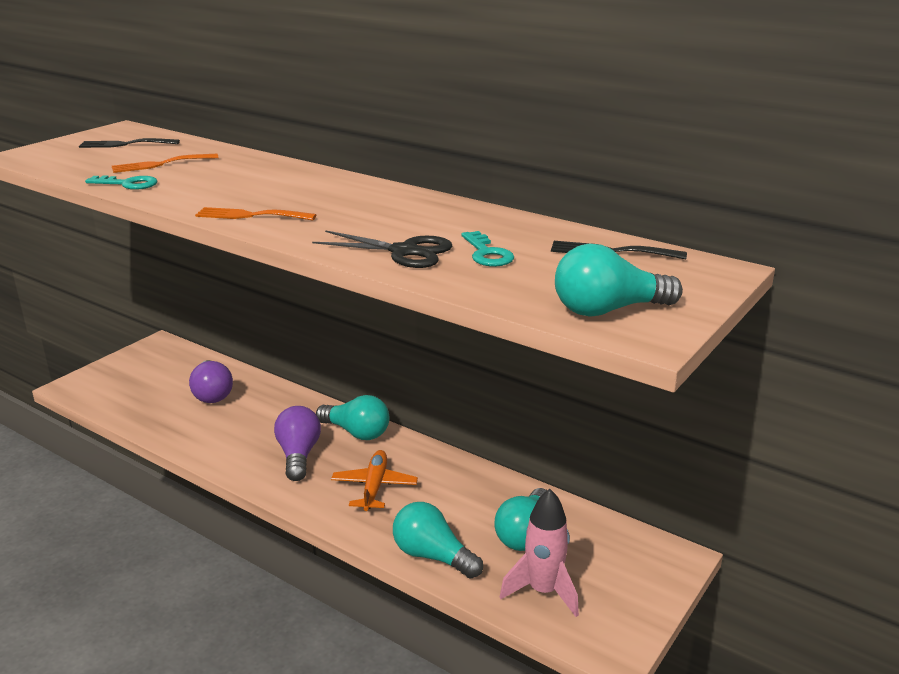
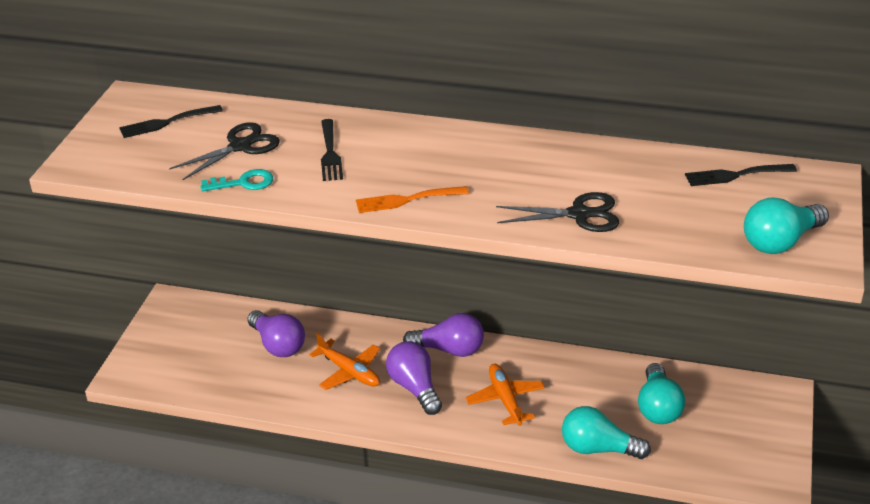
camera: 20 degrees left, 10 degrees up
orange fork [112,154,219,173] -> black scissors [169,122,280,180]
turquoise light bulb [316,395,389,440] -> purple light bulb [403,313,484,357]
turquoise key [461,231,514,267] -> none
pink rocket [500,489,579,617] -> none
none -> orange plane [309,333,380,390]
none -> black fork [321,119,343,181]

